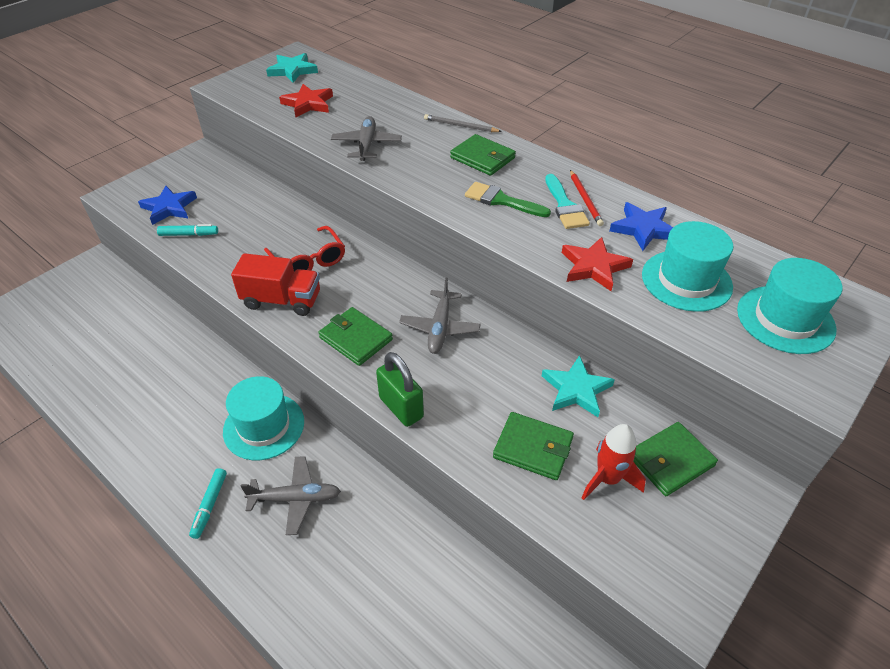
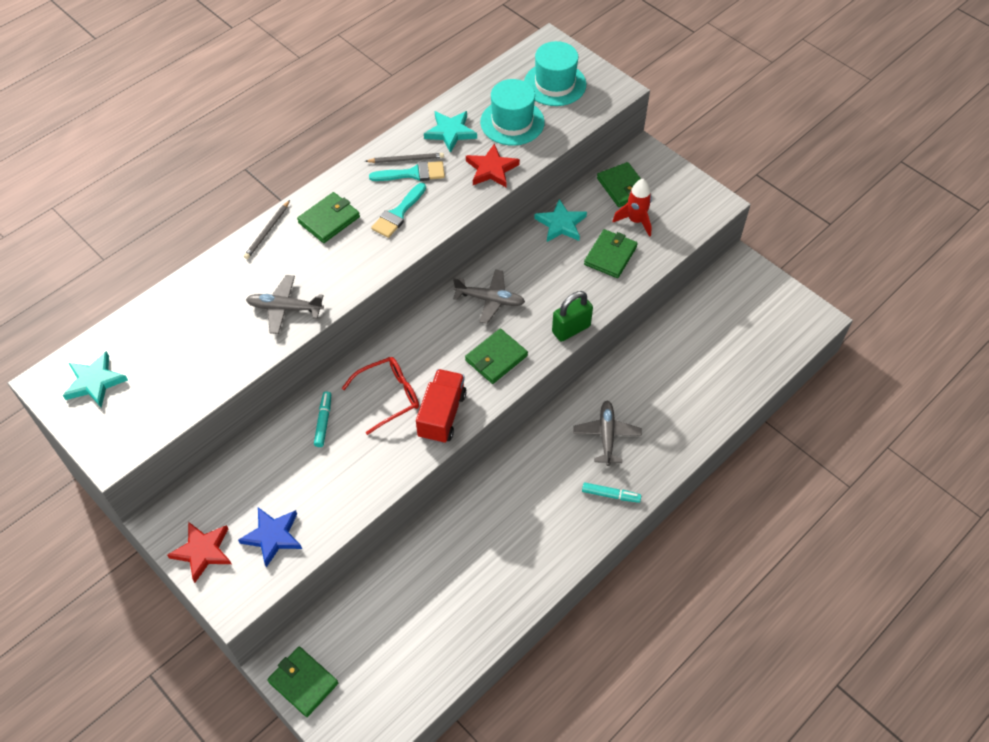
camera: 85 degrees left, 10 degrees up
turquoise marker [157,224,218,236] -> turquoise marker moved to [314,392,331,447]
turquoise hat [223,376,304,460] -> none
red star [279,84,333,117] -> red star moved to [167,522,232,583]
green brush [465,182,551,217] -> turquoise brush [371,183,426,238]
red pencil [570,170,604,226] -> grey pencil [365,153,444,163]
blue star [609,202,673,251] -> turquoise star [424,111,477,153]
none -> green wallet [267,647,338,717]

